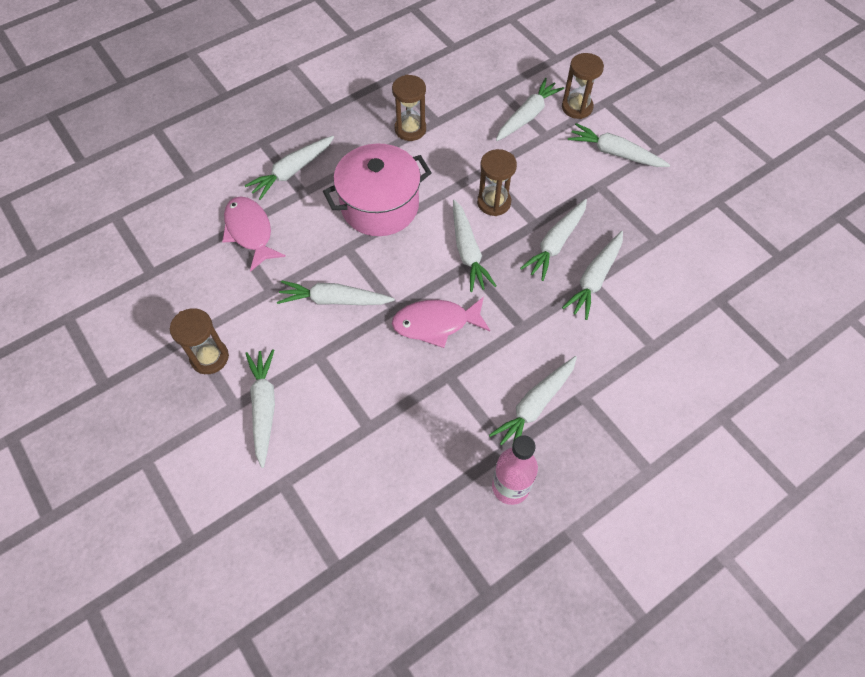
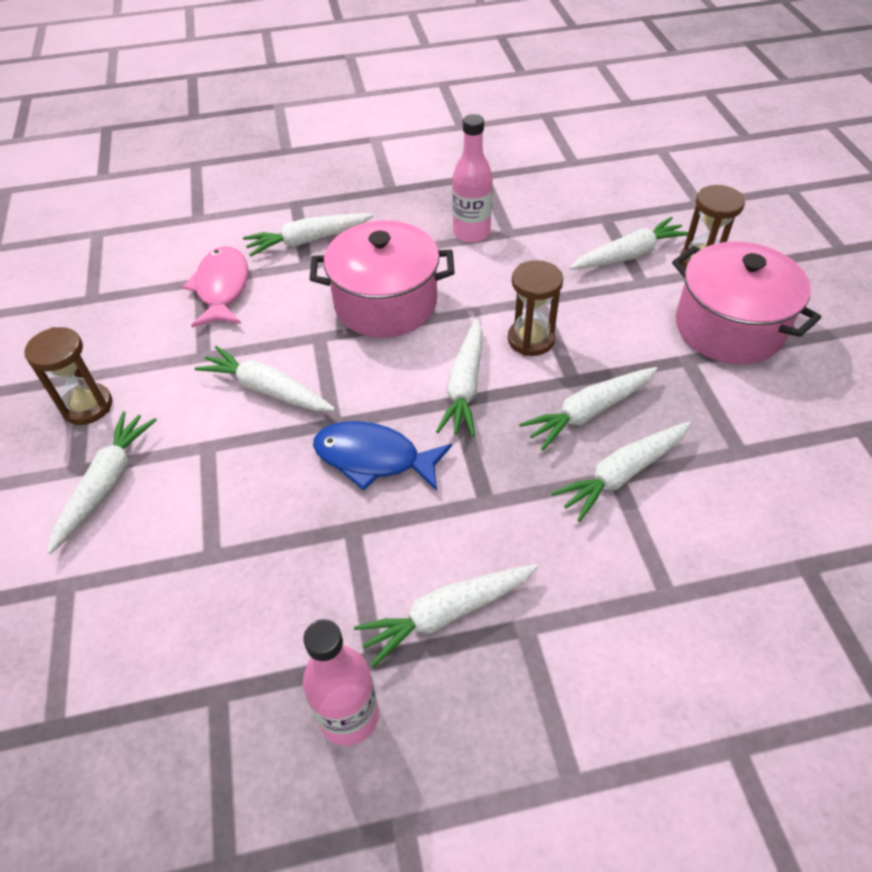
camera: 25 degrees right, 10 degrees down
brown hourglass [392,75,426,141] -> pink bottle [452,114,493,243]
pink fish [392,297,490,348] -> blue fish [313,421,452,491]
white carrot [568,123,670,167] -> pink pot [672,241,821,364]

